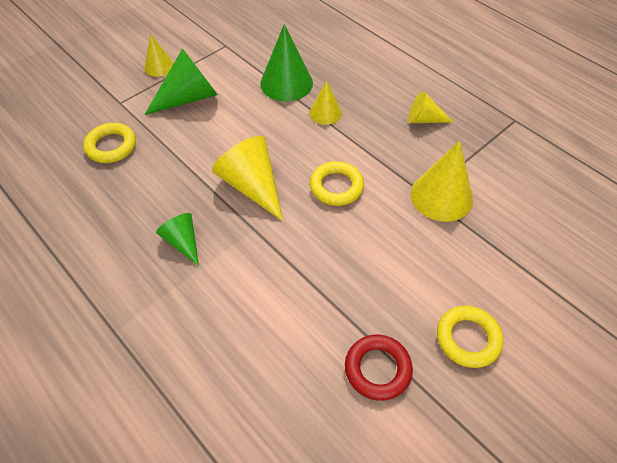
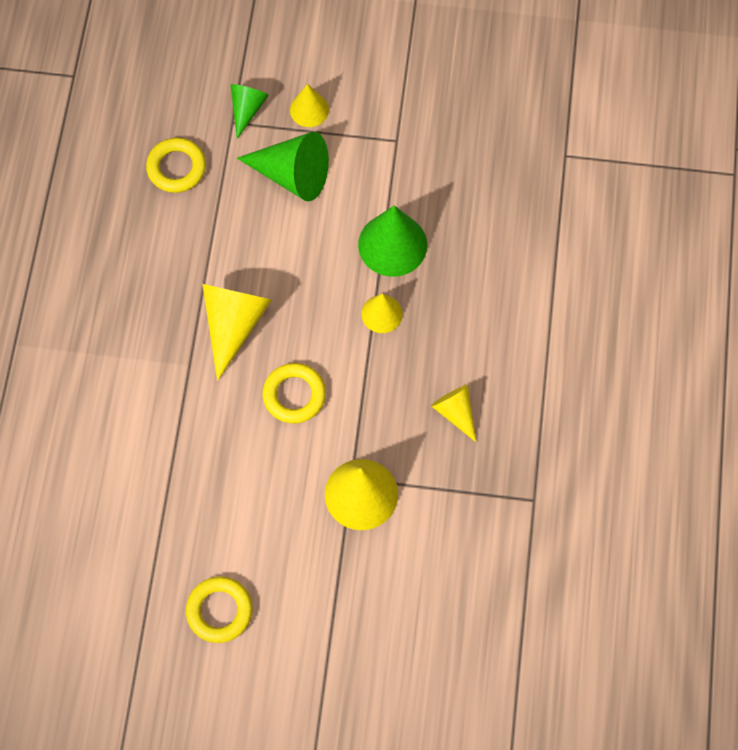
camera: 50 degrees right, 15 degrees up
green cone [156,213,199,266] -> green cone moved to [231,84,269,139]
red ring [345,335,413,401] -> none

